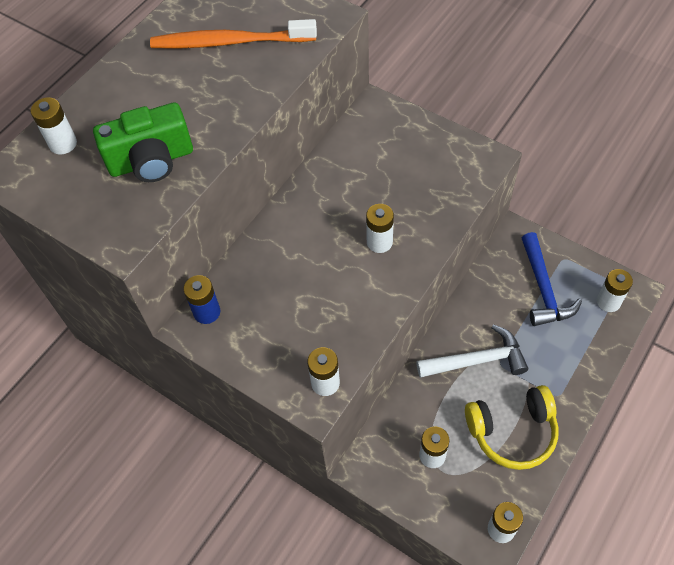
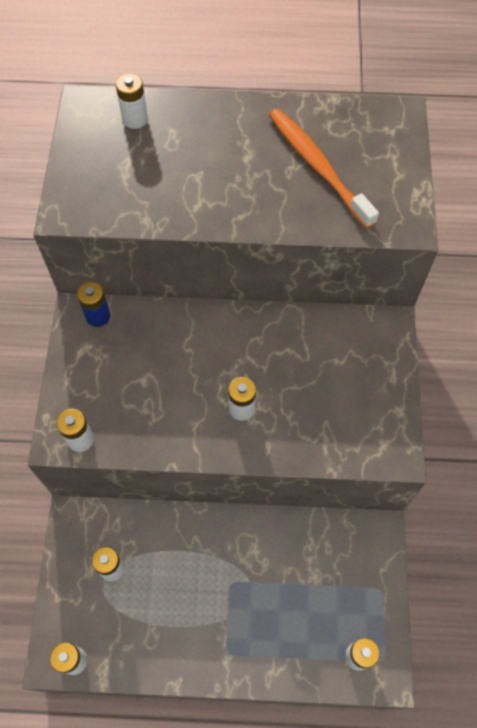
camera: 55 degrees right, 5 degrees up
green camera [93,102,193,182] -> none
white hammer [417,324,528,378] -> none
yellow headphones [465,385,559,470] -> none
blue hammer [522,232,582,326] -> none

